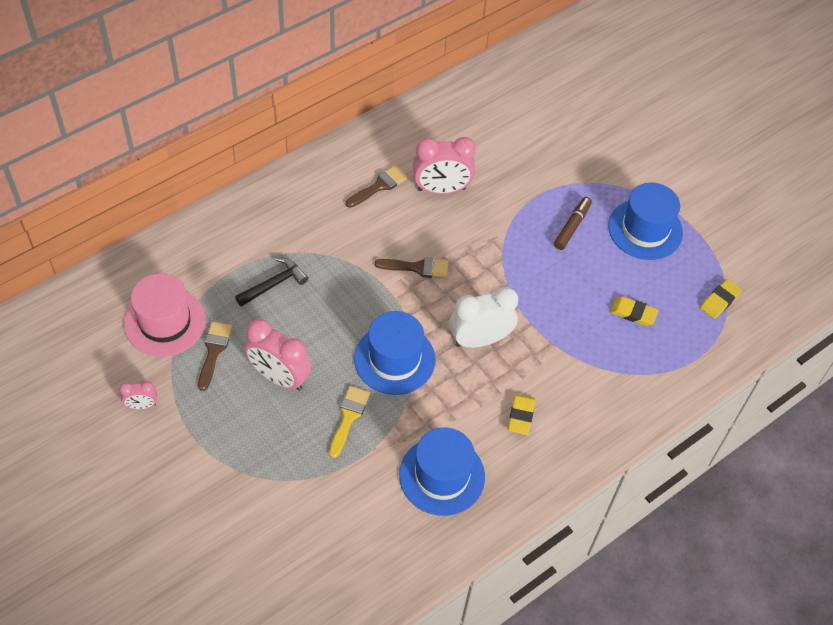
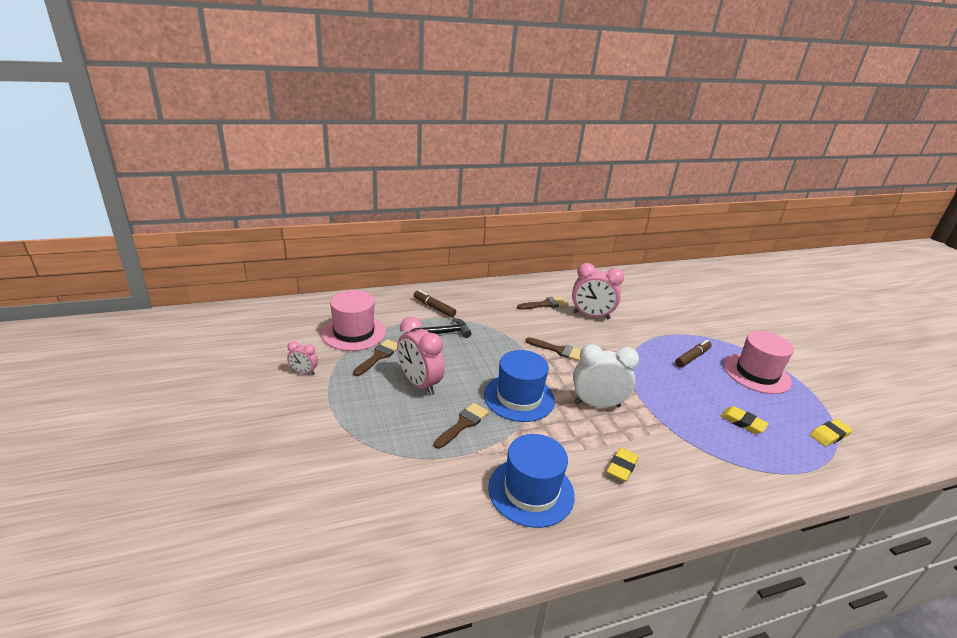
camera: 20 degrees right, 25 degrees down
yellow brush [329,386,370,458] -> brown brush [434,403,489,449]
blue hat [608,183,683,260] -> pink hat [724,331,794,394]
none -> brown marker [414,290,456,317]

